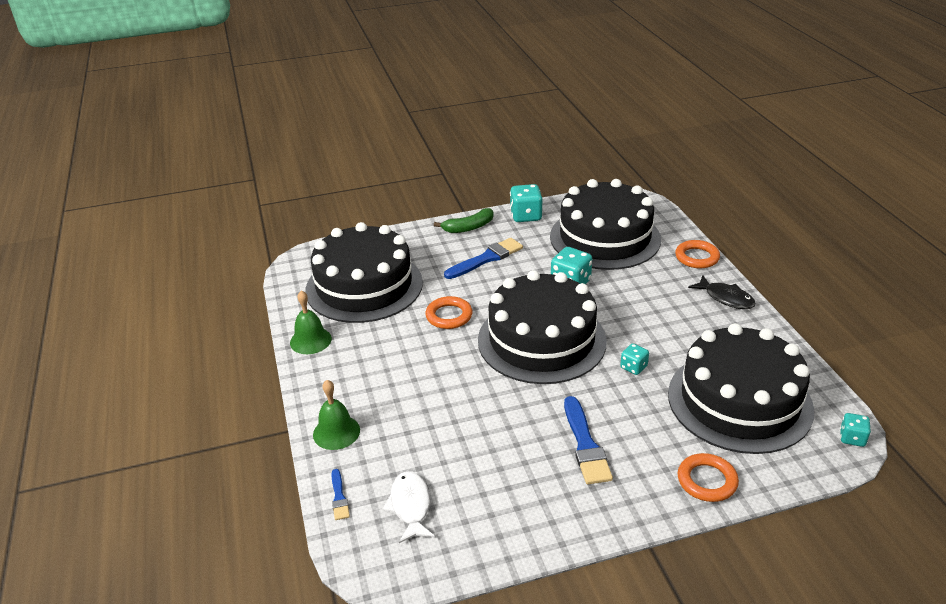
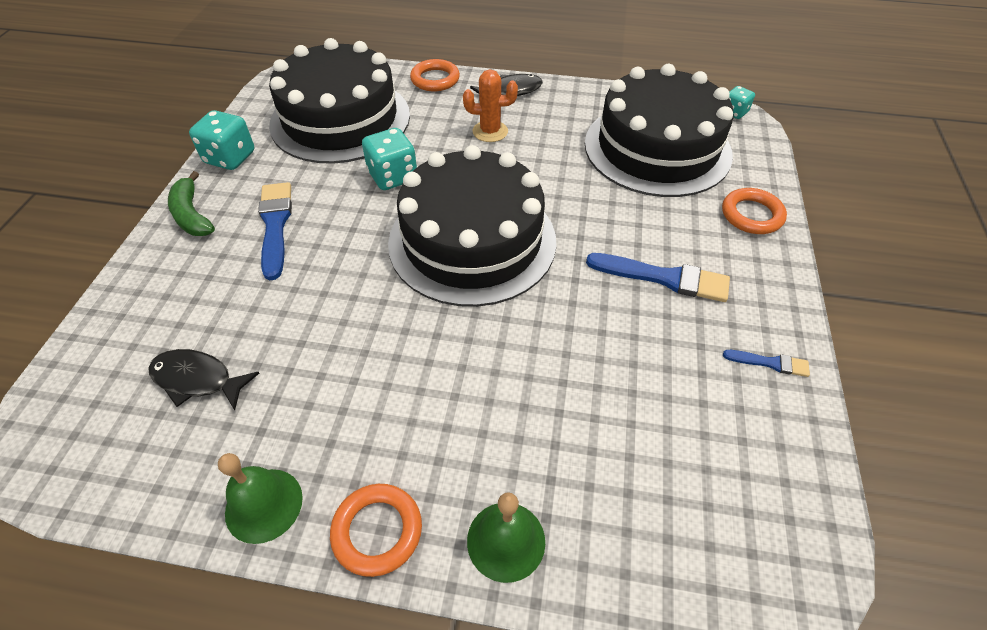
camera: 65 degrees left, 15 degrees up
black cake [305,222,423,323] -> black fish [148,349,259,410]
blue brush [332,469,350,520] -> blue brush moved to [723,350,810,377]
white fish [383,471,435,543] -> none
orange ring [425,296,472,329] -> orange ring moved to [330,484,422,577]
green banana [434,208,494,233] -> green banana turned 150 degrees clockwise [168,171,215,236]
turquoise dice [620,343,649,375] -> none
none -> orange cactus [463,69,518,142]

